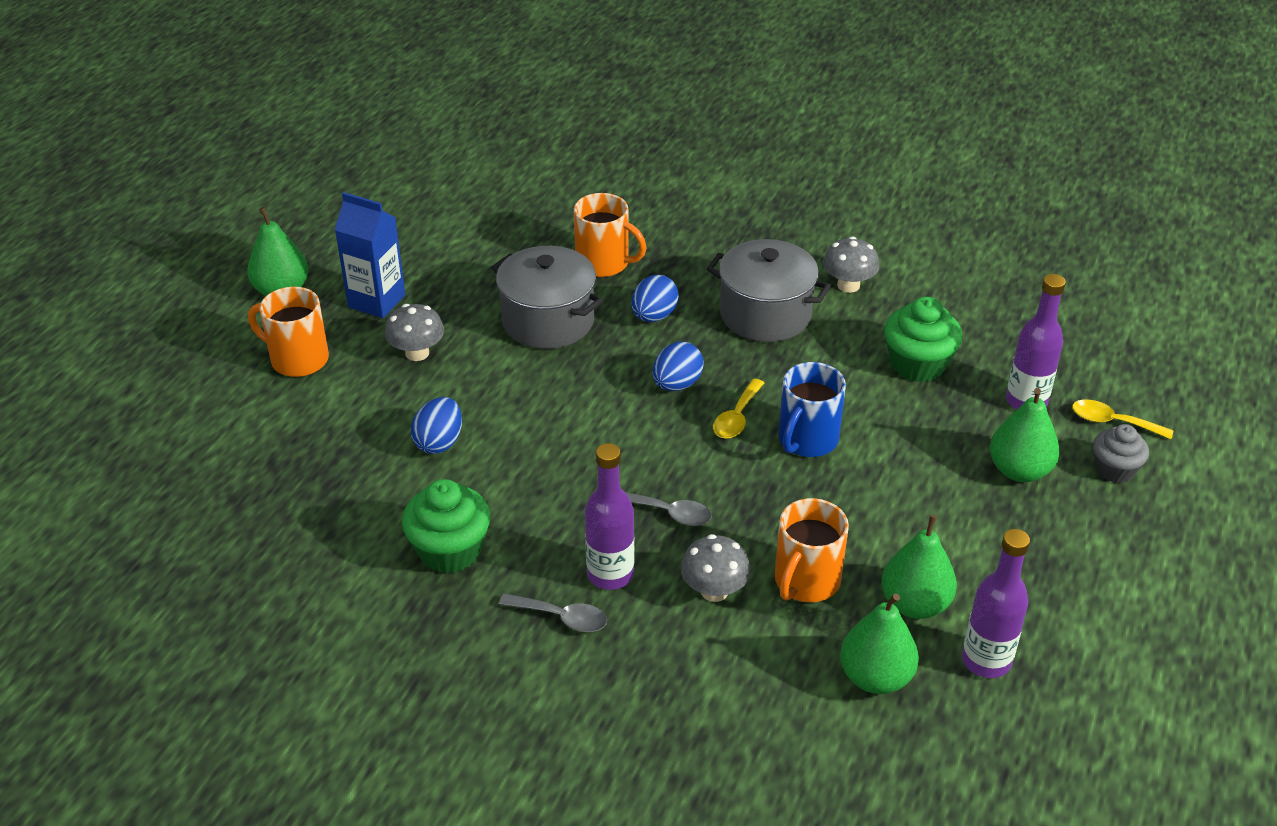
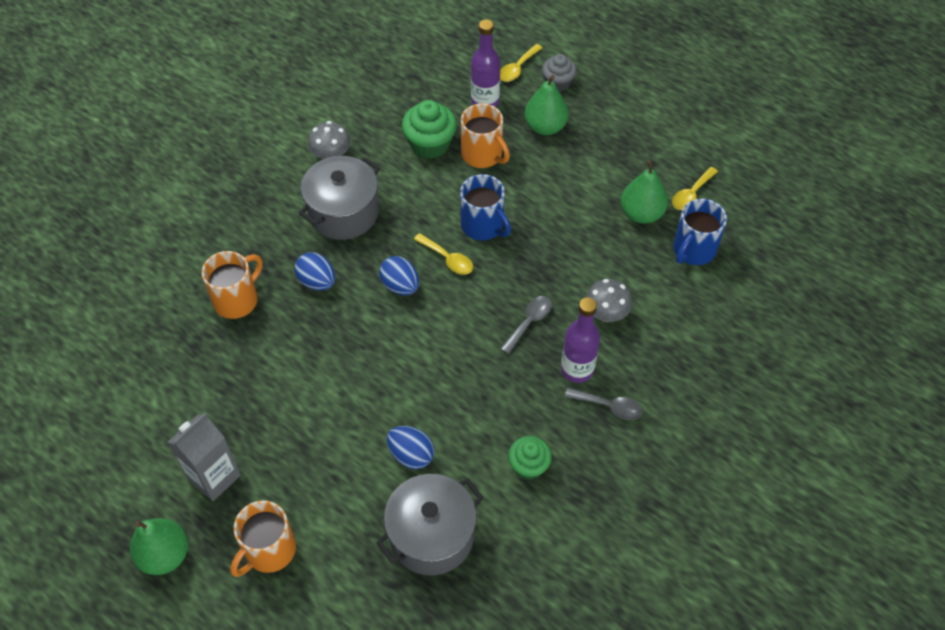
camera: 75 degrees left, 15 degrees up
blue carton [335,192,405,318] -> grey carton [168,413,241,501]
grey mushroom [385,304,444,361] -> none
green cupcake [402,479,490,573] -> green cupcake [508,436,552,480], size x0.66
grey pot [491,246,603,349] -> grey pot moved to [376,474,484,576]
grey spoon [499,593,607,632] -> grey spoon turned 75 degrees clockwise [565,388,643,420]
orange mug [775,498,849,602] -> orange mug moved to [461,104,510,168]
green pear [840,593,919,694] -> blue mug [673,199,727,265]
purple bottle [962,529,1030,678] -> yellow spoon [672,167,718,210]

